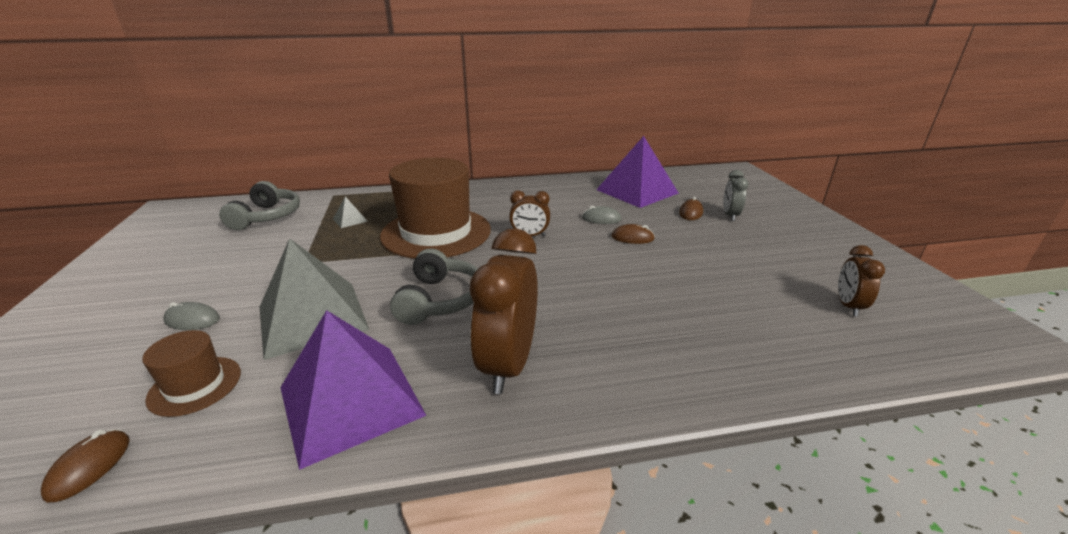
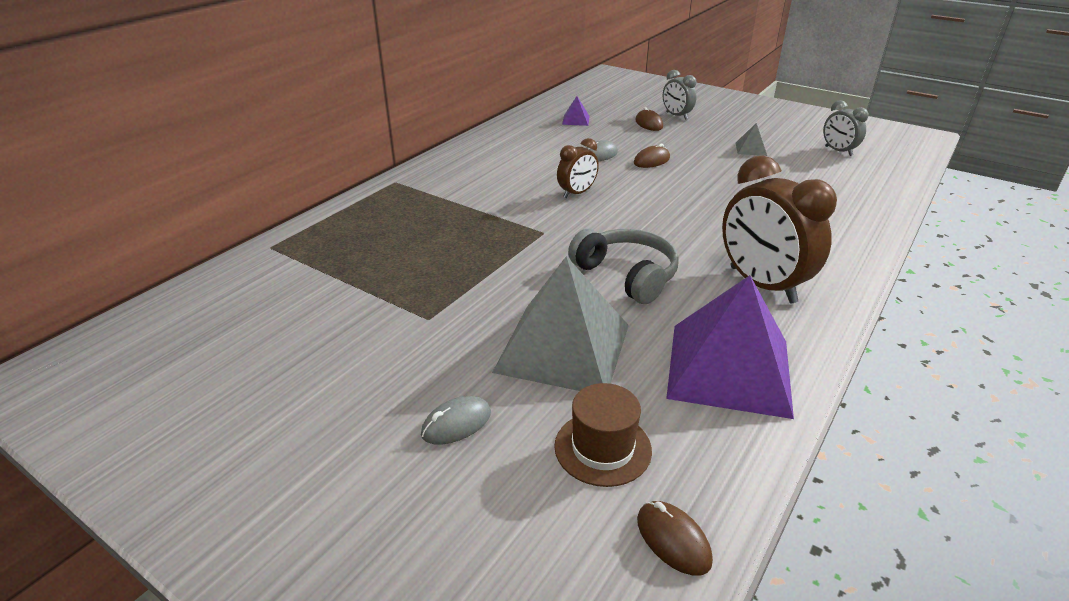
camera: 45 degrees left, 5 degrees up
grey headphones [219,181,300,230] -> none
grey pyramid [333,197,368,228] -> grey pyramid moved to [735,123,767,156]
brown hat [380,158,491,259] -> none
purple pyramid [596,136,679,208] -> purple pyramid [562,96,590,126], size x0.40
brown clock [838,245,885,317] -> grey clock [823,100,869,156]

